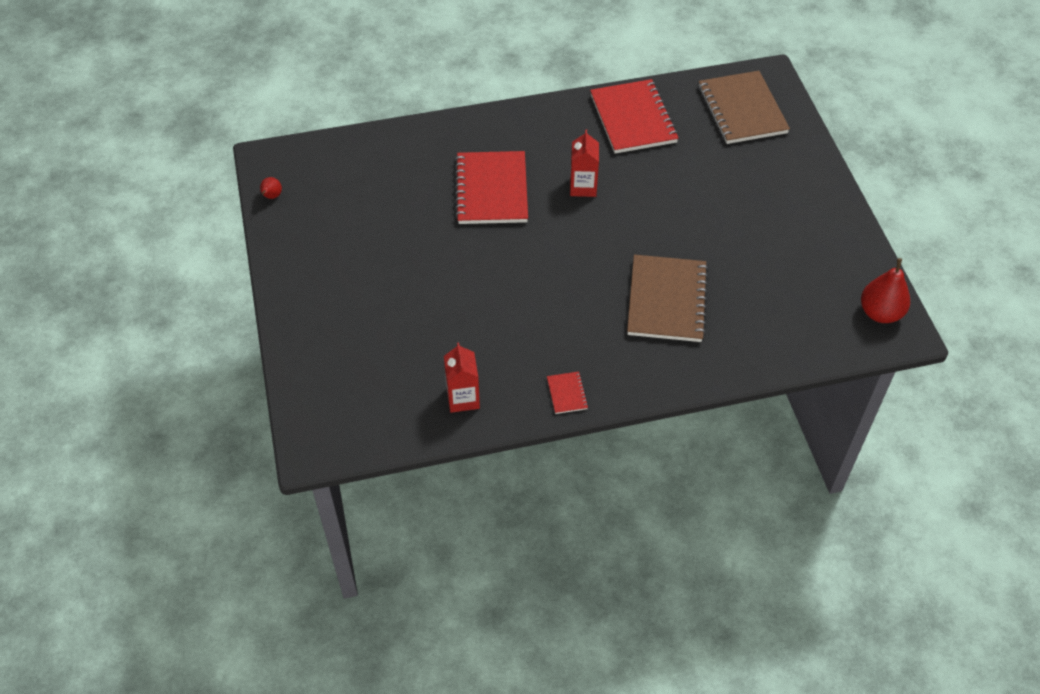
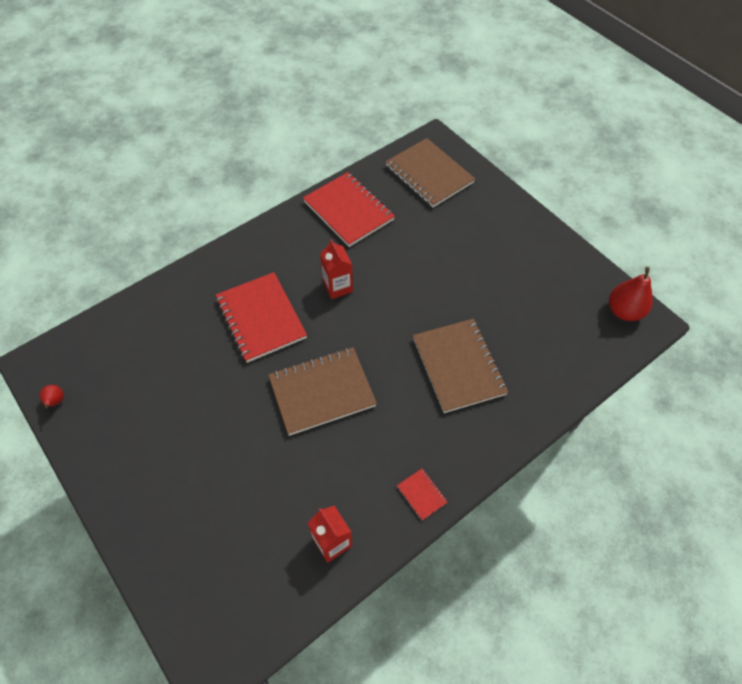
camera: 25 degrees left, 5 degrees up
none -> brown notebook [268,347,377,436]

